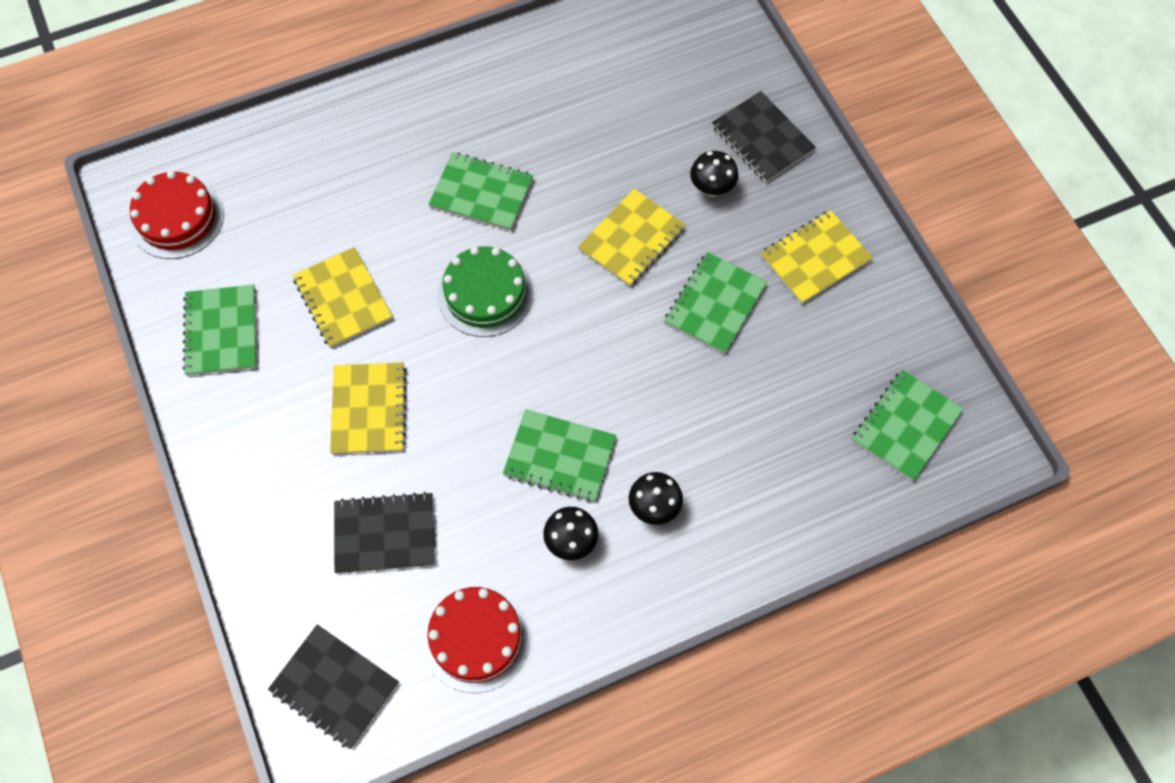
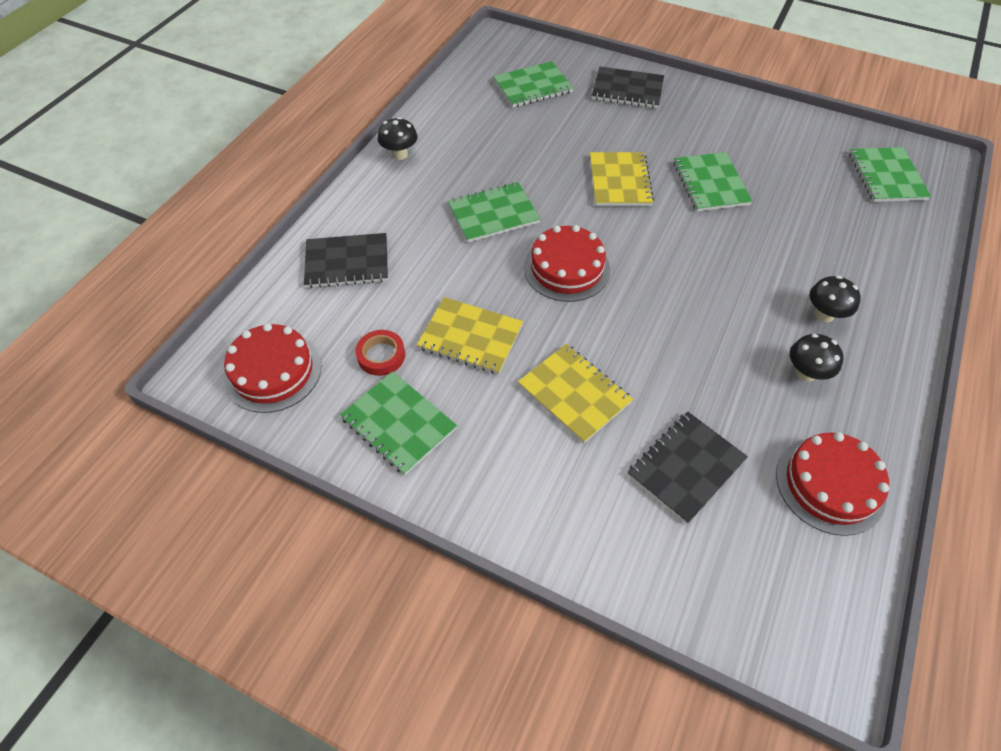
camera: 40 degrees left, 10 degrees down
black notebook [268,624,399,749] -> black notebook moved to [304,233,388,288]
green cake [437,246,533,337] -> red cake [524,225,610,302]
green notebook [503,409,616,502] -> green notebook moved to [493,61,573,107]
black mushroom [690,151,739,197] -> black mushroom moved to [378,117,418,160]
yellow notebook [761,210,873,304] -> none
none -> red tape [356,330,405,376]

